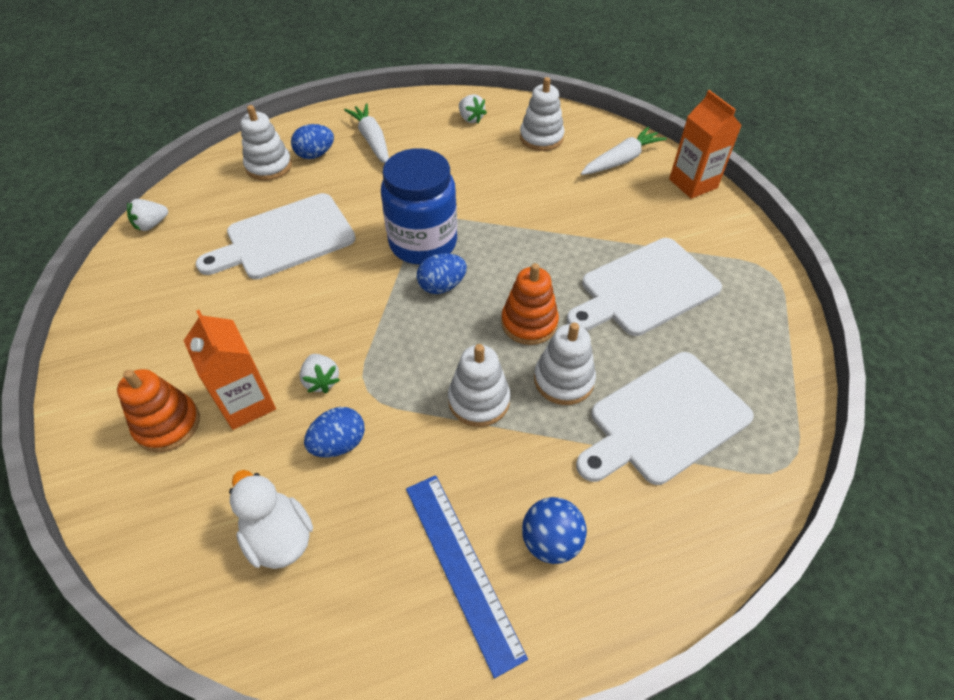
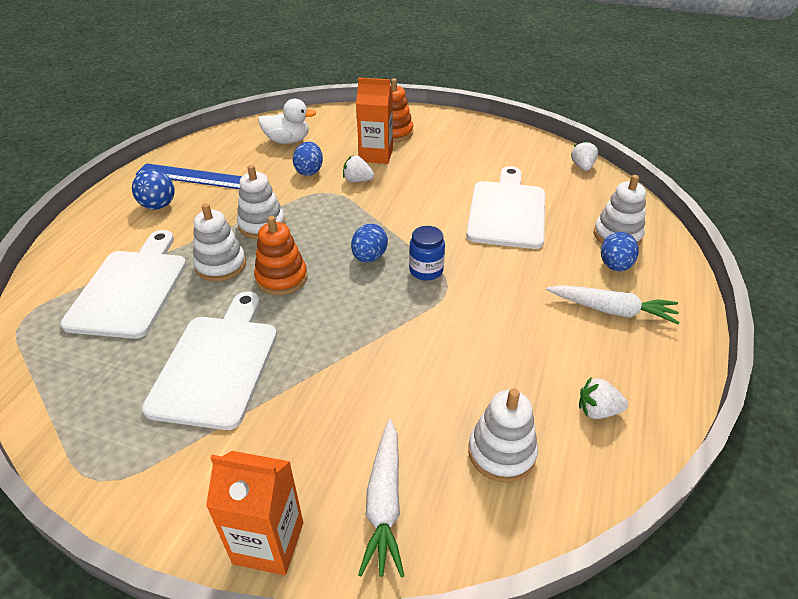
camera: 130 degrees right, 10 degrees down
blue jar [381,148,457,265] -> blue jar [409,226,445,281], size x0.50

